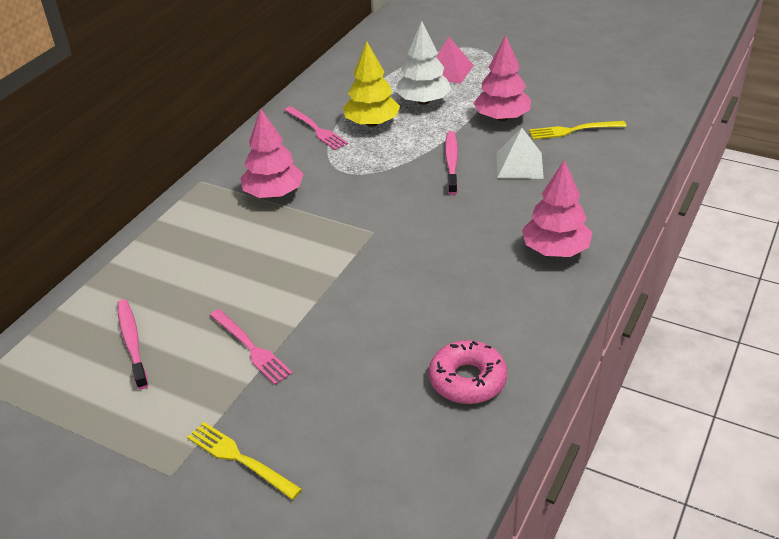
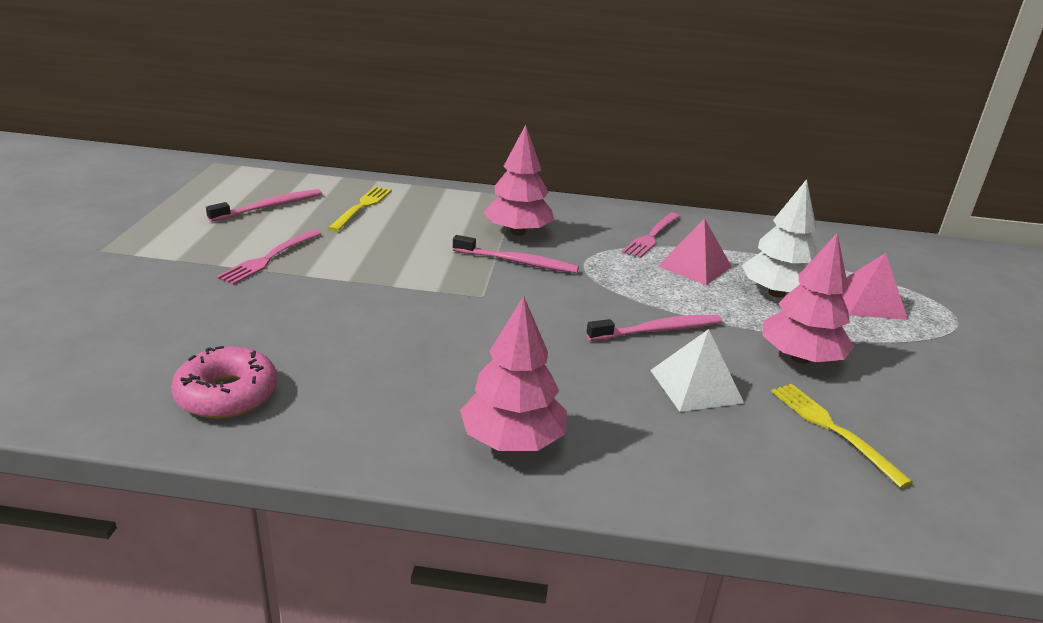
camera: 65 degrees right, 10 degrees down
yellow fork [187,422,302,500] -> yellow fork moved to [328,187,392,232]
yellow tree [343,42,400,127] -> pink pyramid [658,218,732,285]
none -> pink toothbrush [453,235,579,273]

